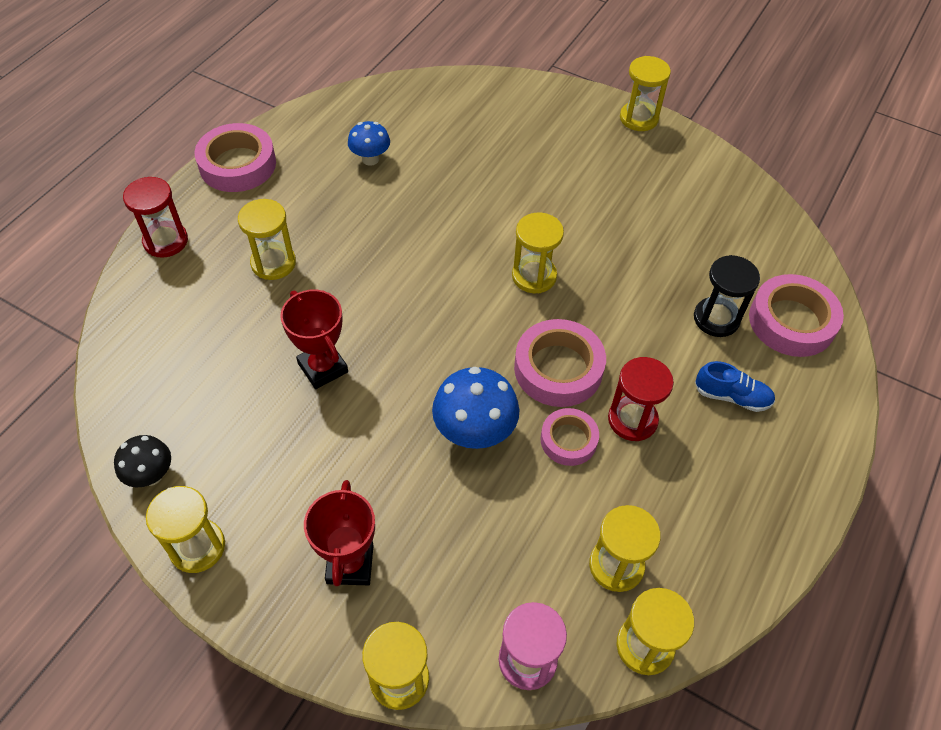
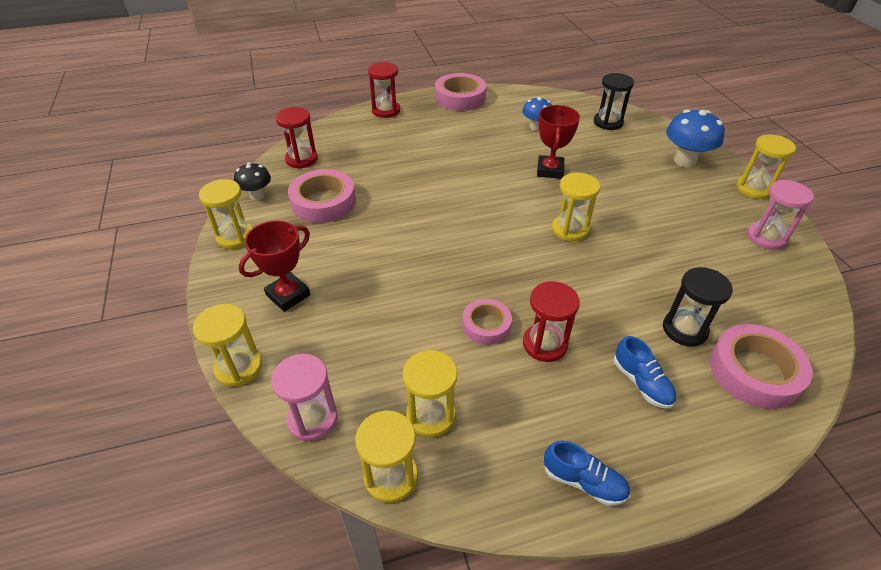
camera: 45 degrees right, 10 degrees down
yellow hourglass [238,199,296,280] -> none
red trophy [280,290,348,389] -> red trophy moved to [537,105,580,179]
blue mushroom [432,367,519,449] -> blue mushroom moved to [666,109,725,167]
pink tape [514,319,606,407] -> pink tape moved to [288,169,356,223]
none -> red hourglass [275,107,318,169]
none -> blue shoe [543,441,630,506]
none -> black hourglass [594,73,634,130]
none -> pink hourglass [747,180,814,250]

